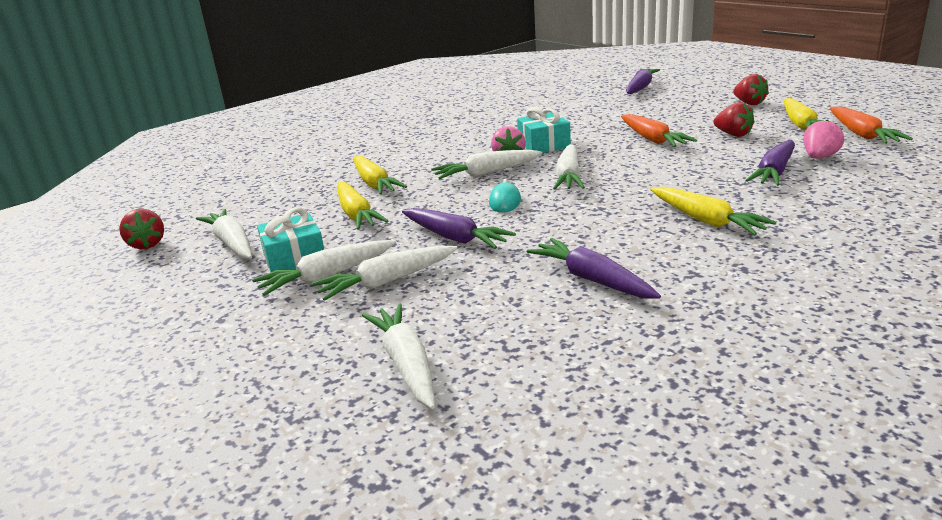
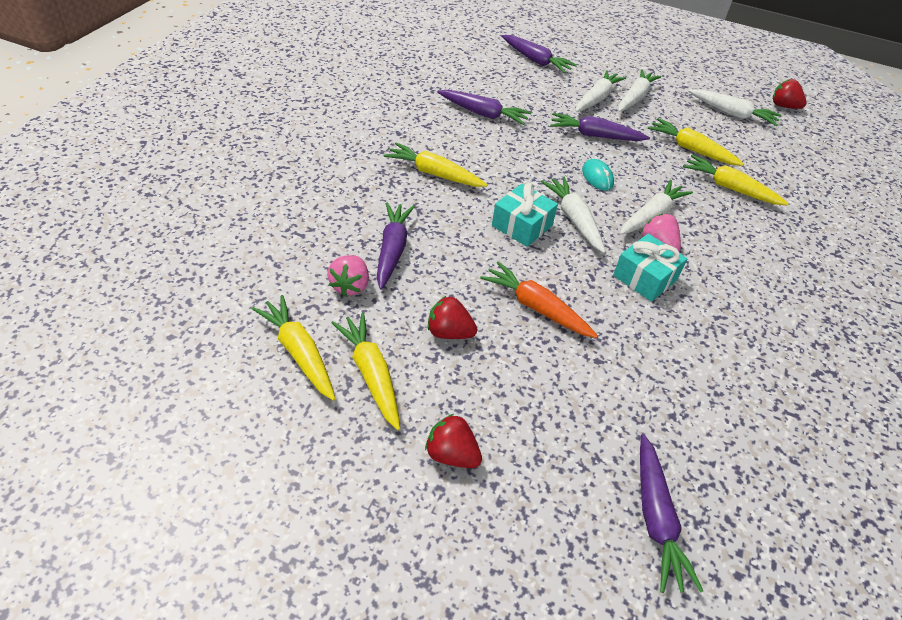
camera: 145 degrees right, 20 degrees up
turquoise gift [257,207,324,272] -> turquoise gift moved to [492,183,558,247]
white carrot [362,304,435,409] -> purple carrot [502,35,577,73]
orange carrot [830,106,913,144] -> yellow carrot [252,295,335,401]

